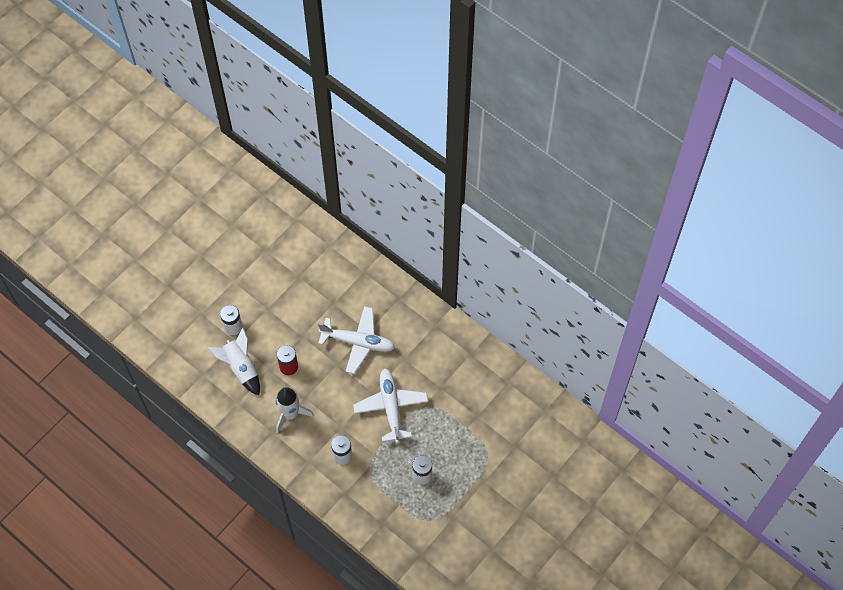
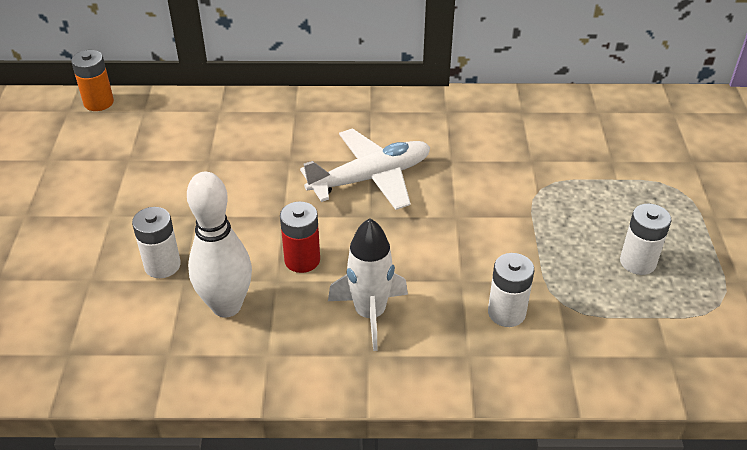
camera: 40 degrees left, 20 degrees down
white rocket [208,327,260,395] -> white bowling pin [187,172,252,318]
white plane [353,368,428,443] -> none
none -> orange battery [71,50,114,111]

